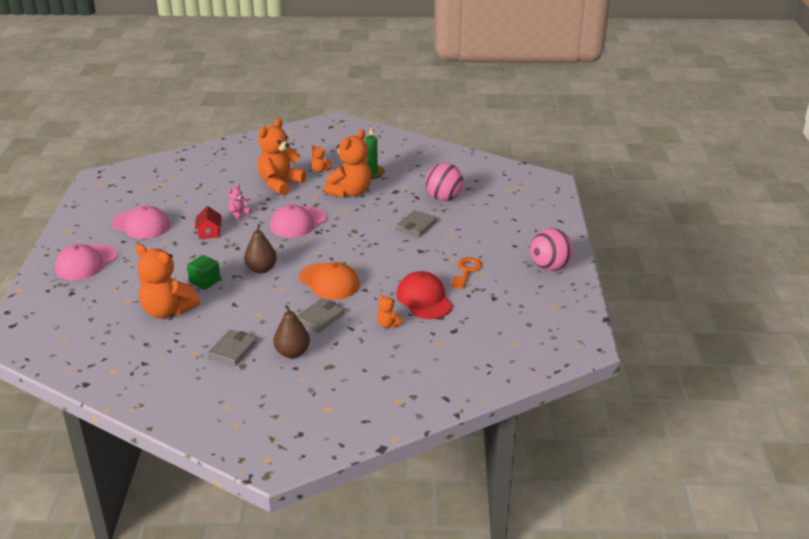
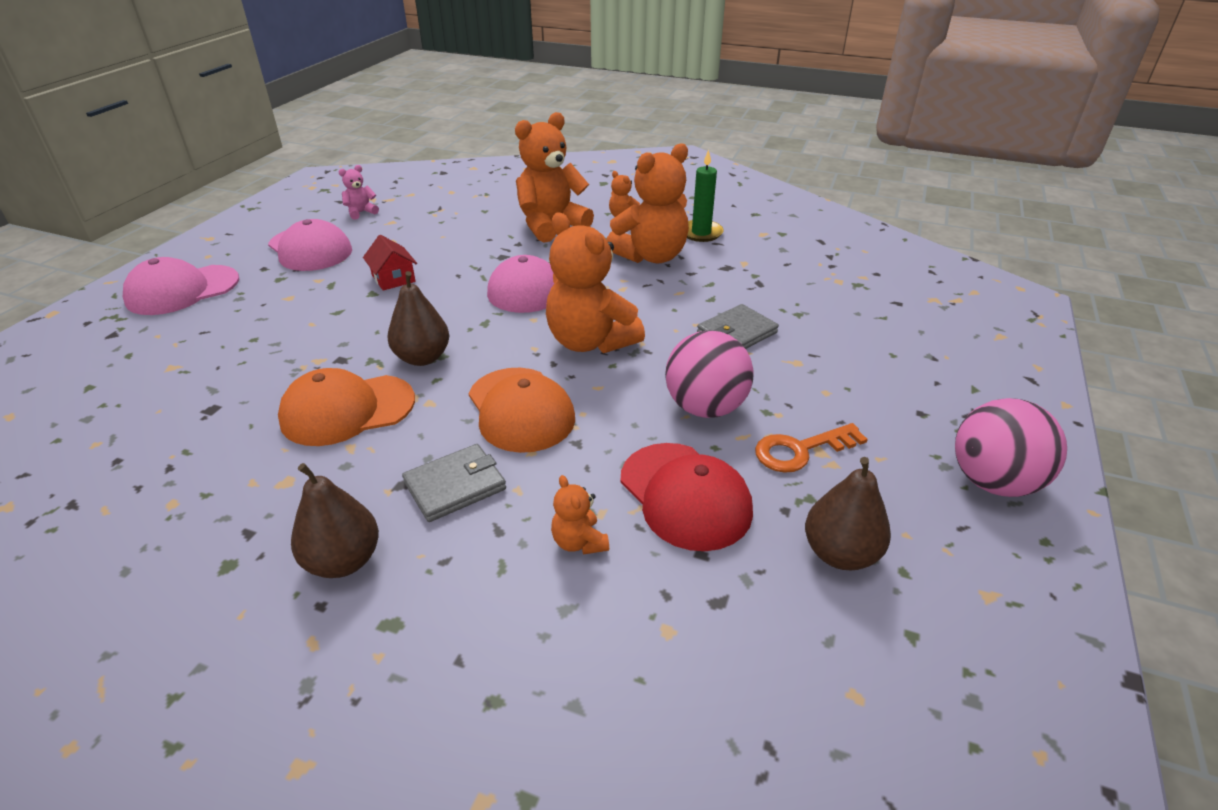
camera: 20 degrees right, 5 degrees up
orange teddy bear [135,244,200,319] -> orange teddy bear moved to [546,213,645,353]
green cube [187,255,221,290] -> none
red house [195,206,222,239] -> red house turned 45 degrees counterclockwise [363,235,417,291]
grey wallet [207,330,257,366] -> none
pink teddy bear [228,184,251,220] -> pink teddy bear moved to [339,165,379,220]
red cap [397,271,453,319] -> red cap turned 150 degrees clockwise [621,443,753,551]
pink ball [425,163,463,201] -> pink ball moved to [665,330,754,418]
orange key [451,257,482,289] -> orange key turned 150 degrees counterclockwise [755,423,868,473]
none -> orange cap [278,368,415,446]
none -> brown pear [805,457,891,570]

